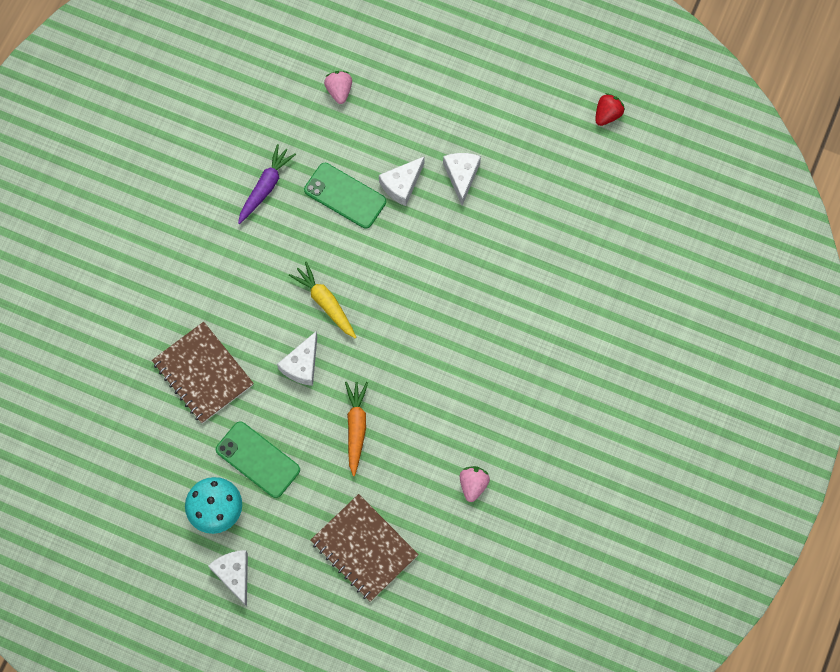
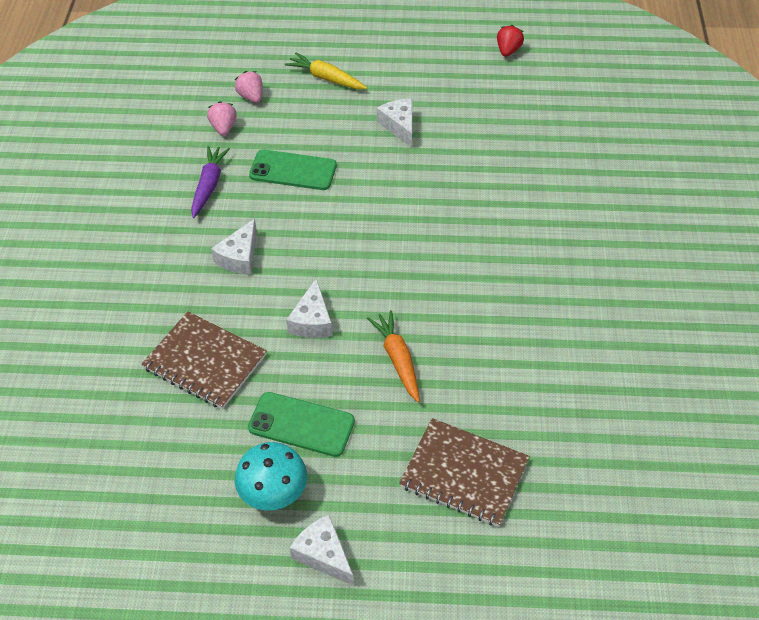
camera: 20 degrees left, 20 degrees down
yellow carrot [289,262,356,338] -> yellow carrot moved to [285,53,367,89]
white cheese [379,156,425,206] -> white cheese moved to [211,219,257,275]
pink strawberry [460,466,490,502] -> pink strawberry moved to [207,101,237,136]

